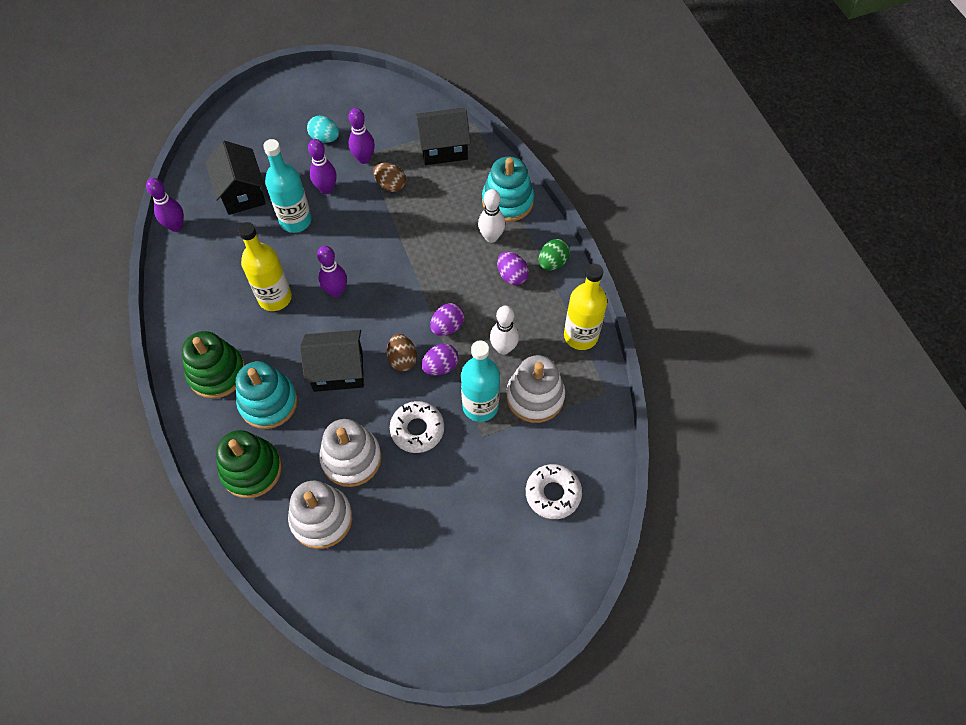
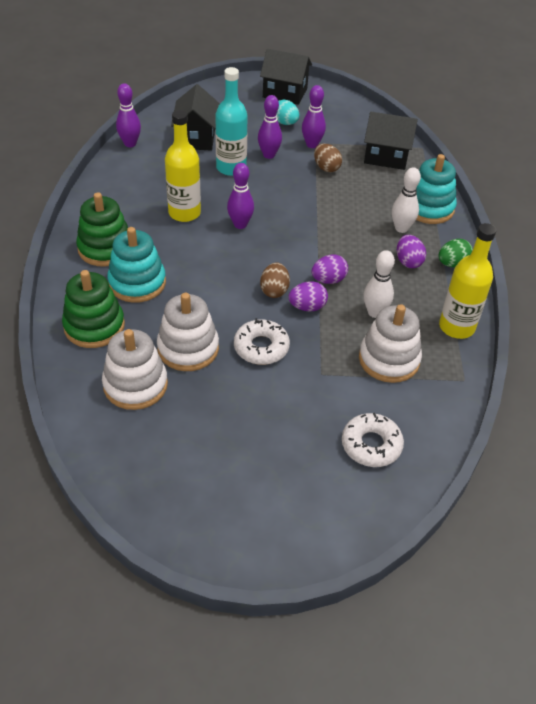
camera: 20 degrees right, 15 degrees down
black house [300,330,364,392] -> black house moved to [260,49,312,105]
turquoise bottle [461,341,500,422] -> none

